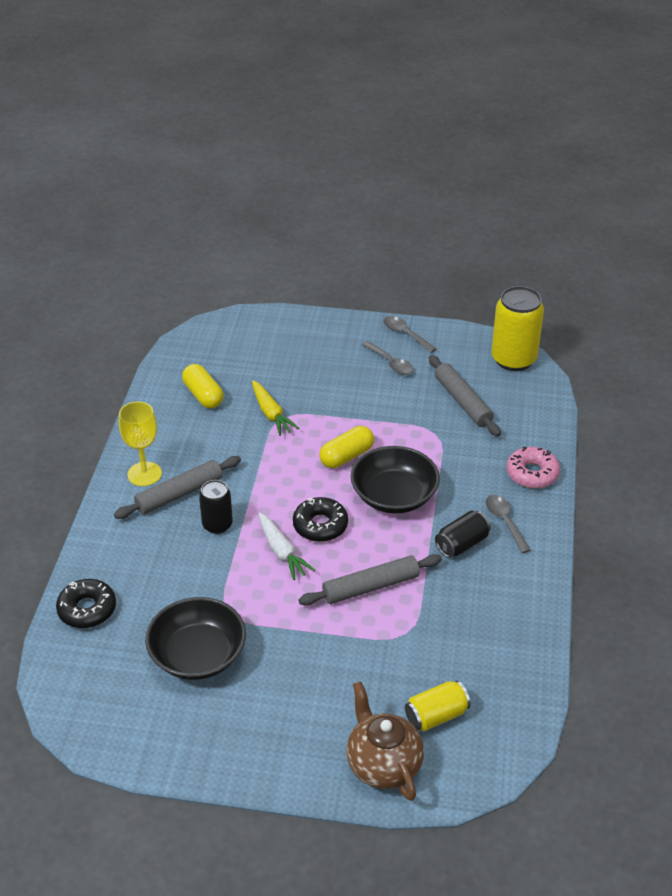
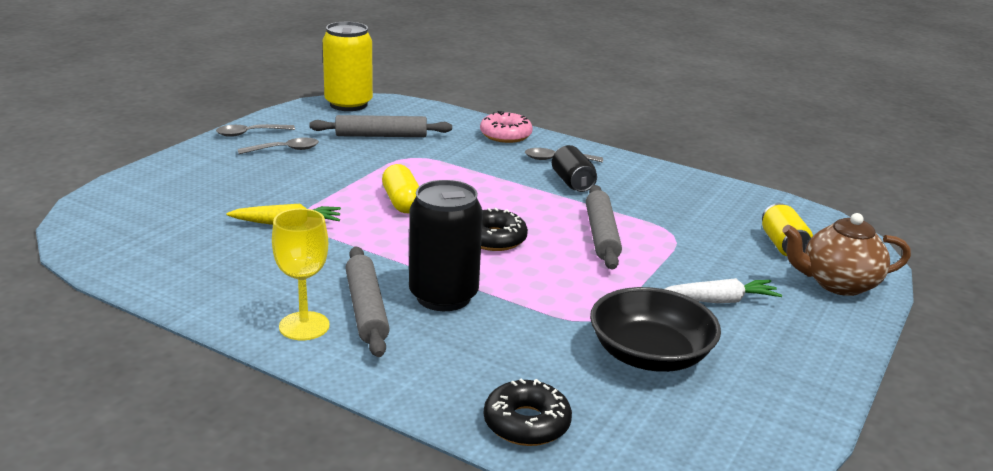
camera: 70 degrees left, 15 degrees down
yellow capsule [182,364,224,408] -> none
black can [199,480,233,534] -> black can [409,180,483,311], size x1.72
white carrot [258,512,315,580] -> white carrot moved to [665,278,782,303]
black bowl [351,446,440,514] -> none

